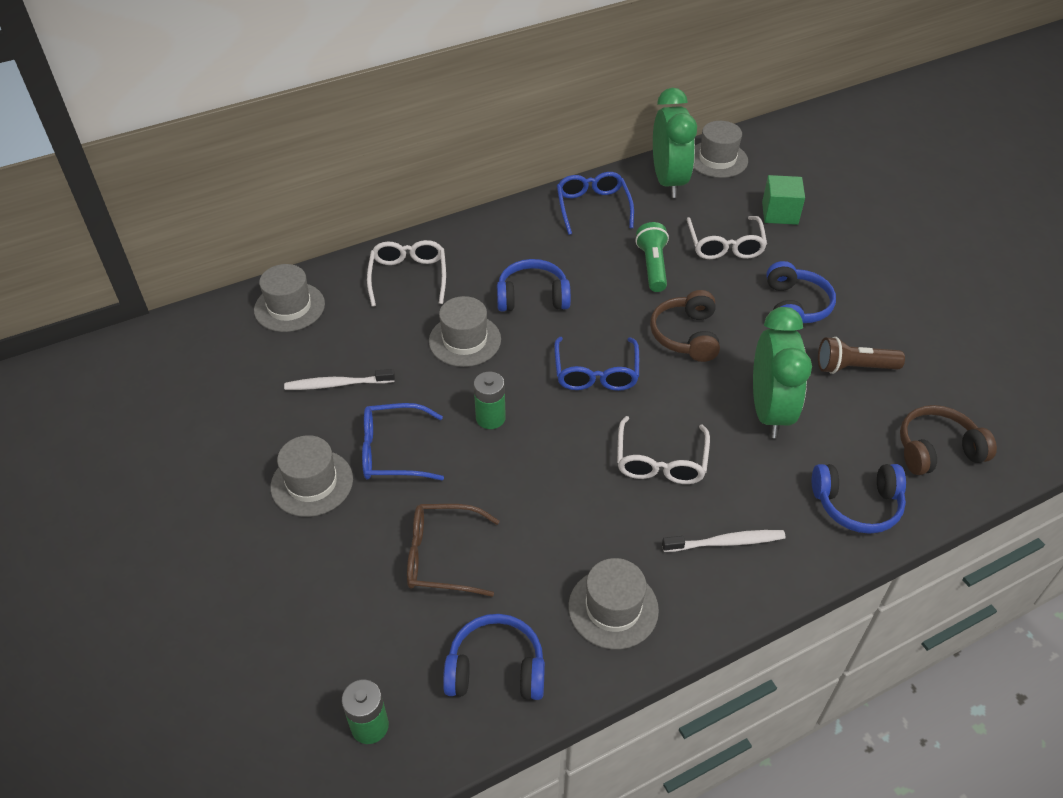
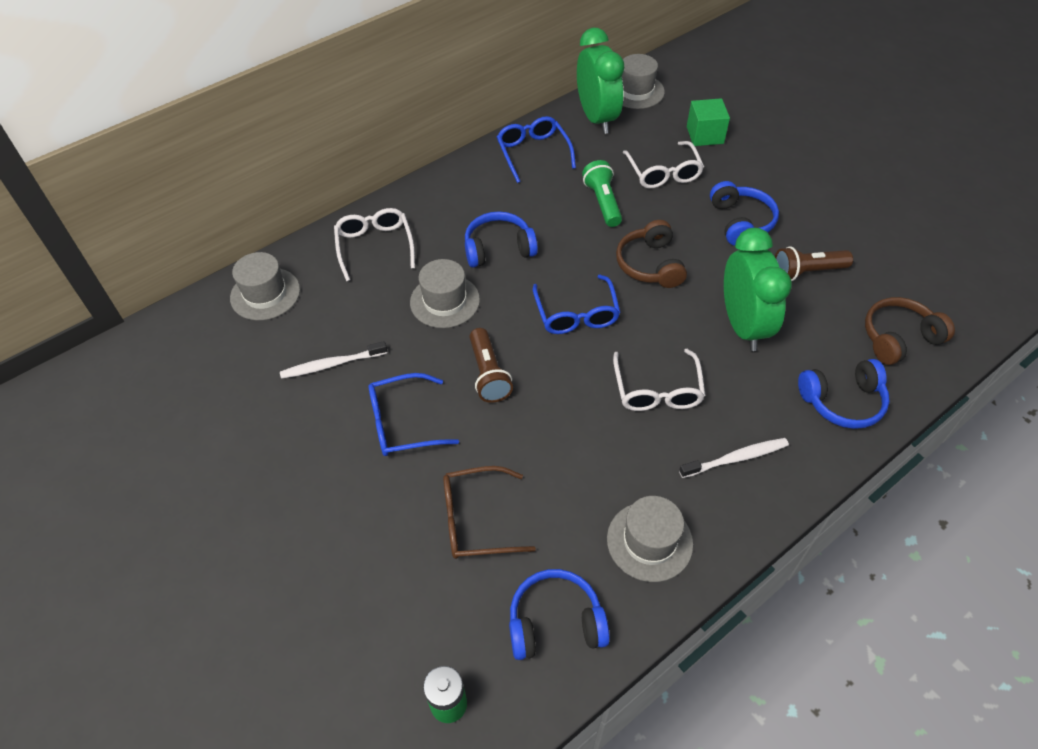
camera: 10 degrees left, 5 degrees up
grey hat [270,435,353,517] -> none
green battery [474,372,506,429] -> brown flashlight [470,328,513,403]

